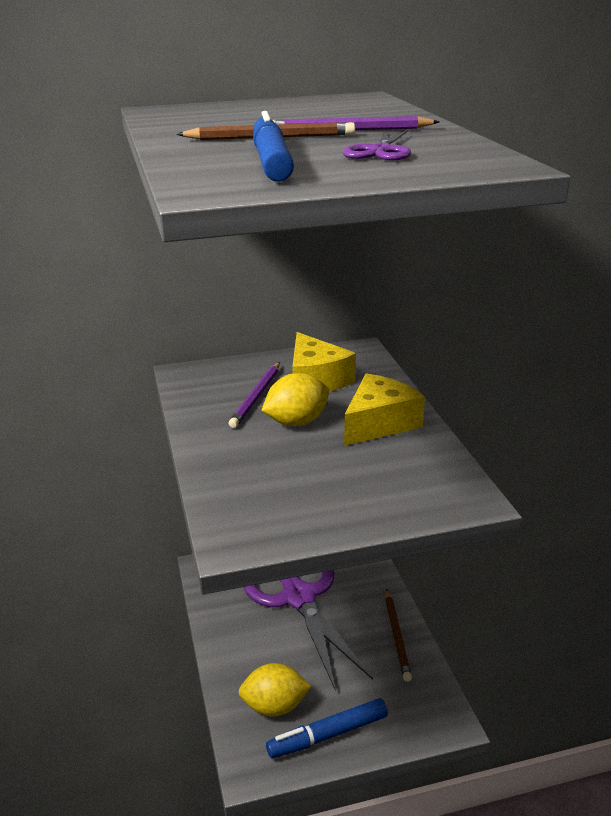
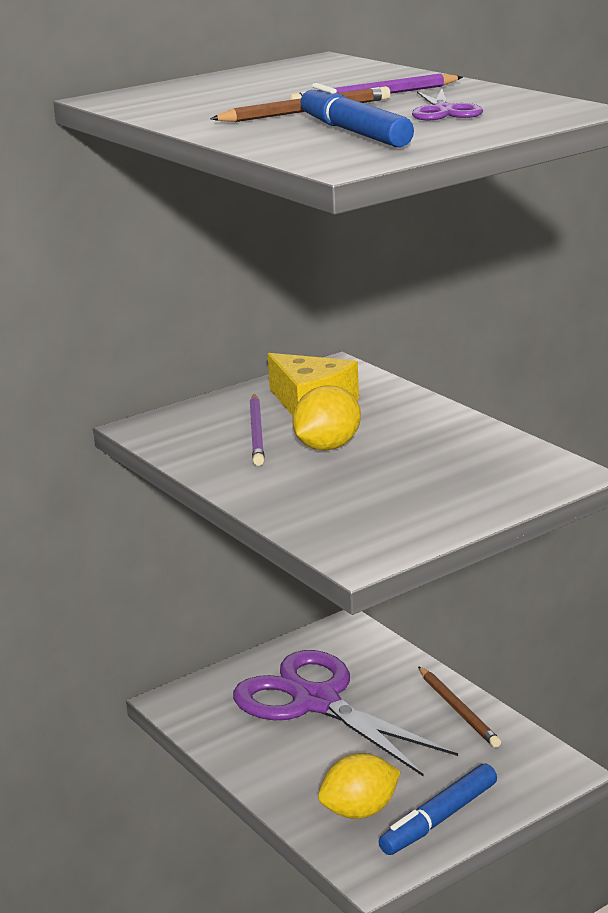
camera: 20 degrees left, 5 degrees down
yellow cheese [344,373,425,446] -> none

